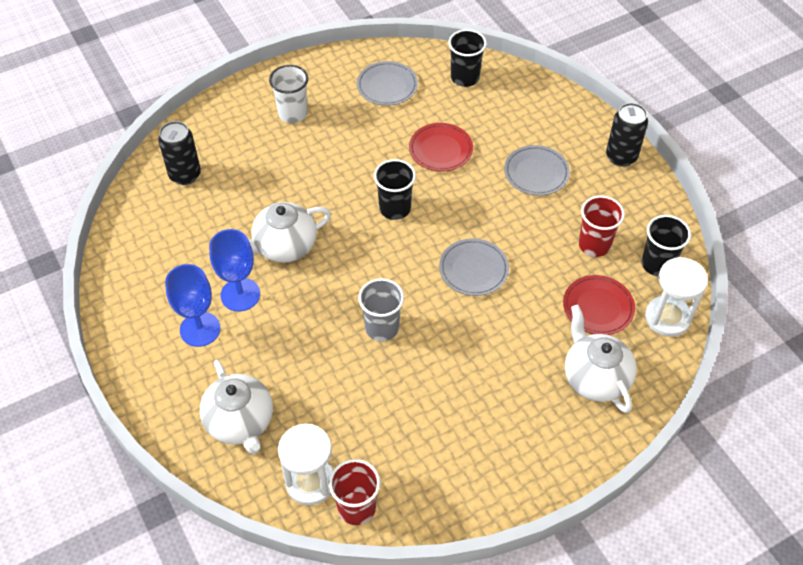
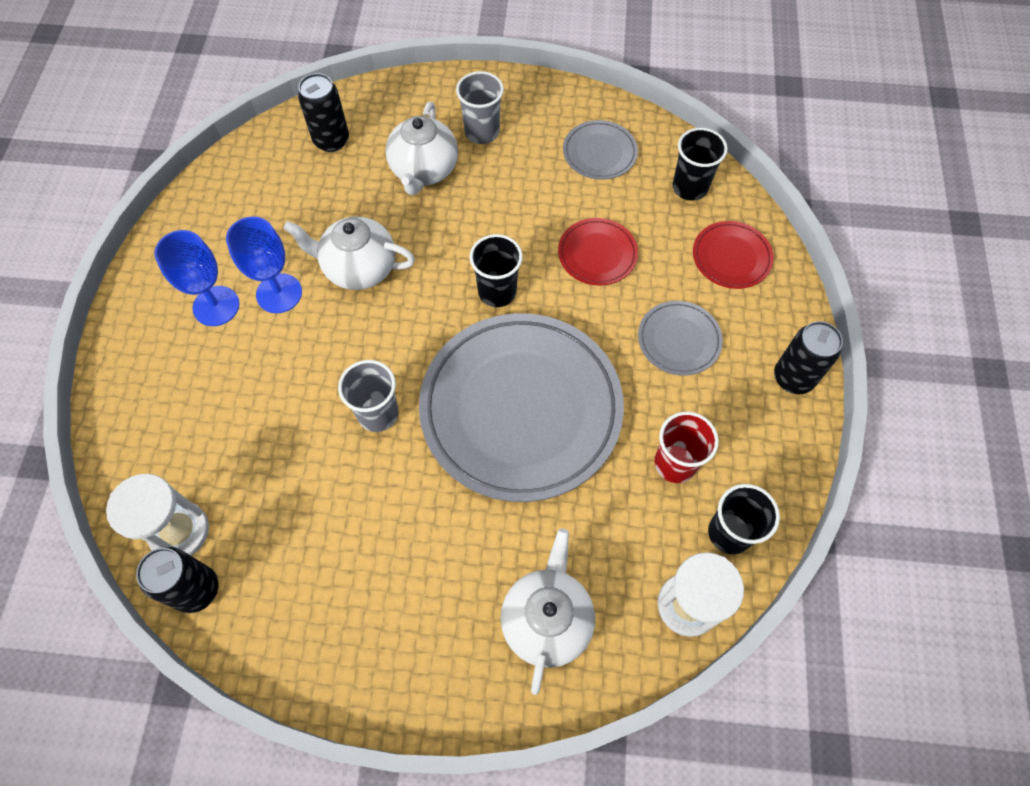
camera: 35 degrees right, 10 degrees up
white teapot [200,360,273,454] -> white teapot moved to [385,102,458,195]
white cup [269,65,308,123] -> grey cup [456,71,504,144]
red cup [329,459,380,525] -> black can [136,547,218,613]
grey plate [439,238,509,296] -> grey plate [419,313,624,502], size x2.31
red plate [563,275,635,335] -> red plate moved to [693,221,774,289]

